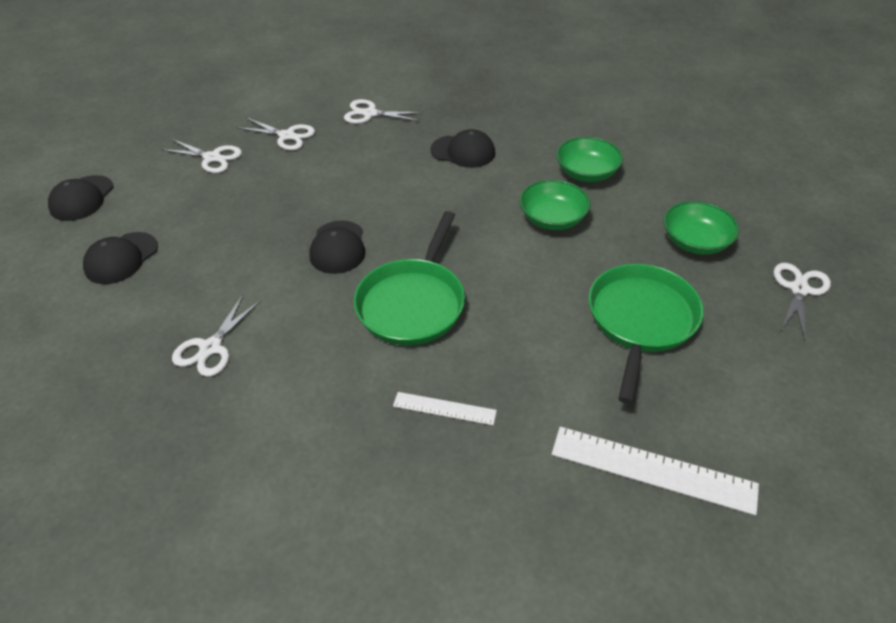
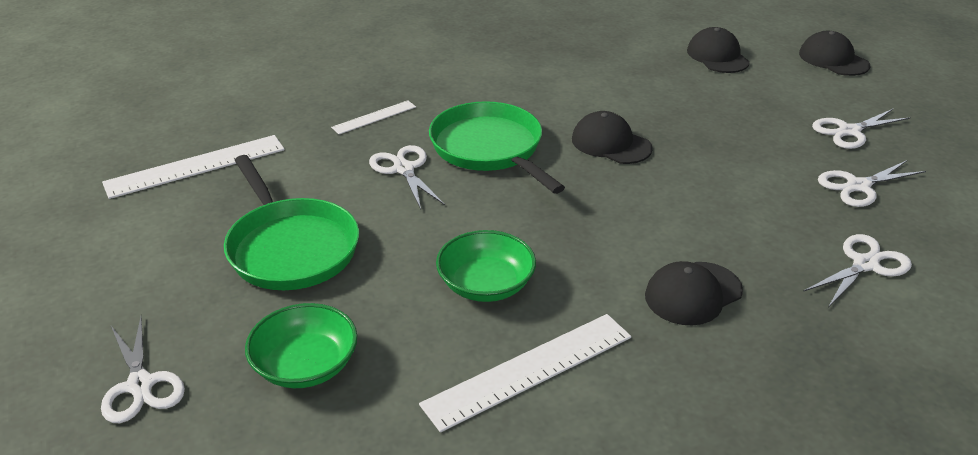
camera: 130 degrees right, 10 degrees down
white scissors [172,295,262,377] -> white scissors moved to [369,145,445,209]
green bowl [556,137,623,182] -> white ruler [419,314,631,432]

